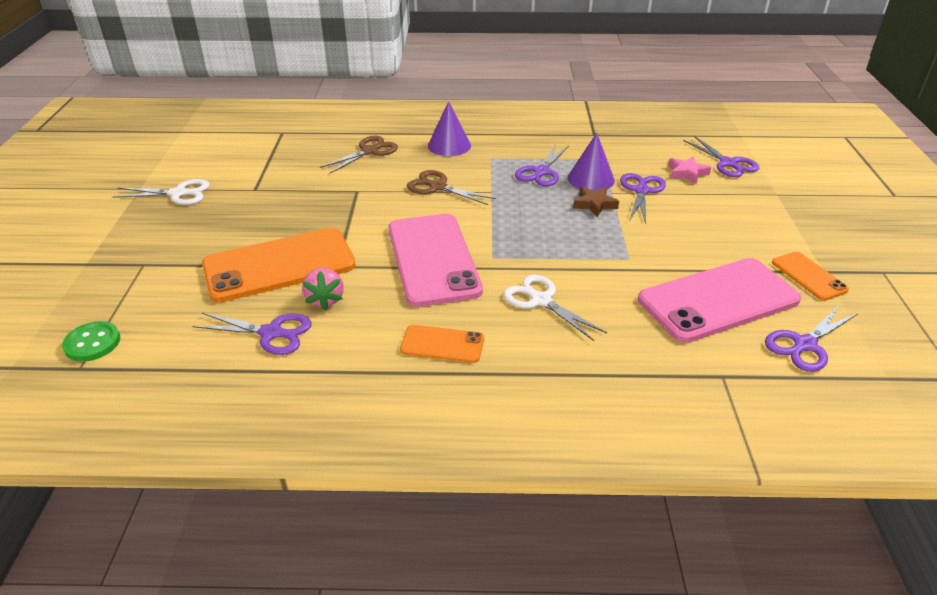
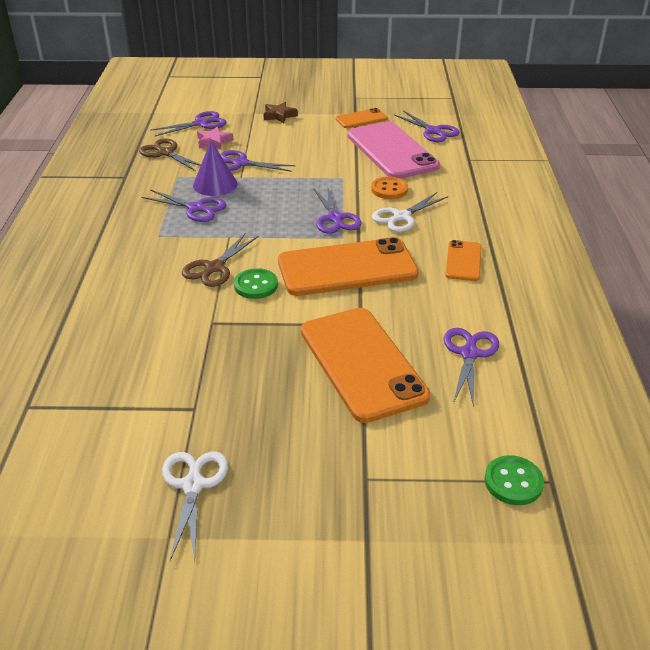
camera: 90 degrees left, 0 degrees up
pink strawberry [302,268,344,310] -> none
brown scissors [320,136,398,174] -> brown scissors moved to [139,138,201,171]
pink phone [388,214,483,307] -> orange phone [278,237,419,296]
purple cone [428,101,471,156] -> none
brown star [573,187,619,217] -> brown star moved to [263,102,298,123]
none -> green button [234,268,278,299]
none -> purple scissors [314,185,362,234]
none -> orange button [371,177,408,199]

